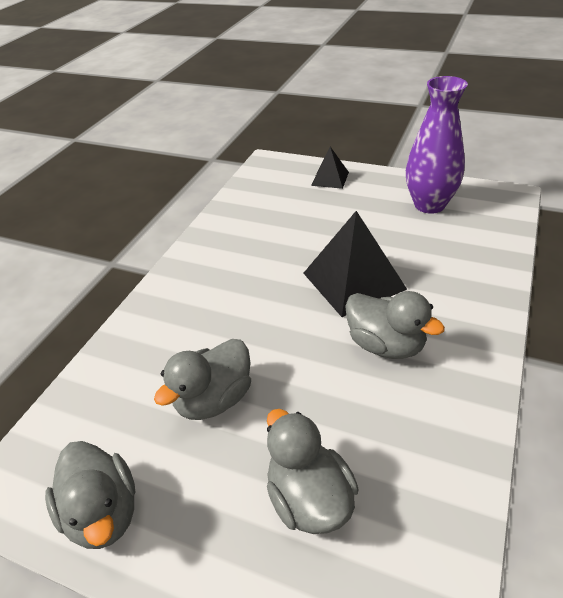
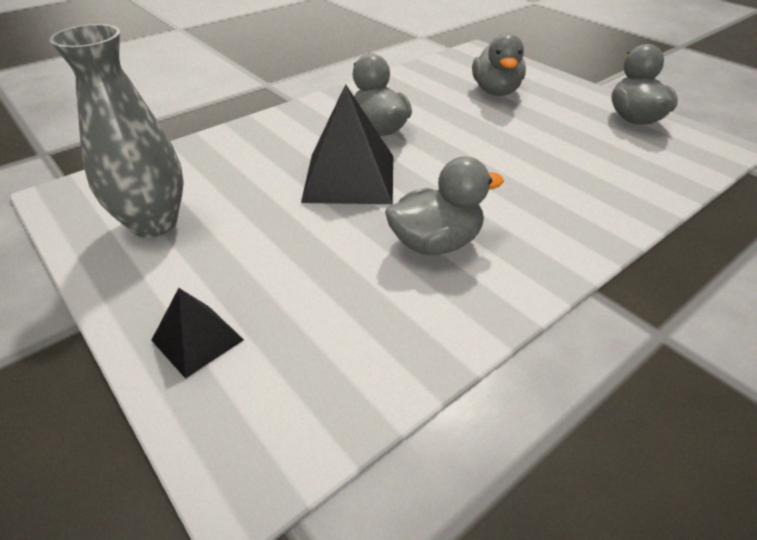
camera: 155 degrees left, 0 degrees up
grey duck [154,339,251,420] -> grey duck moved to [385,157,504,255]
purple vase [406,76,468,214] -> grey vase [49,24,184,238]

